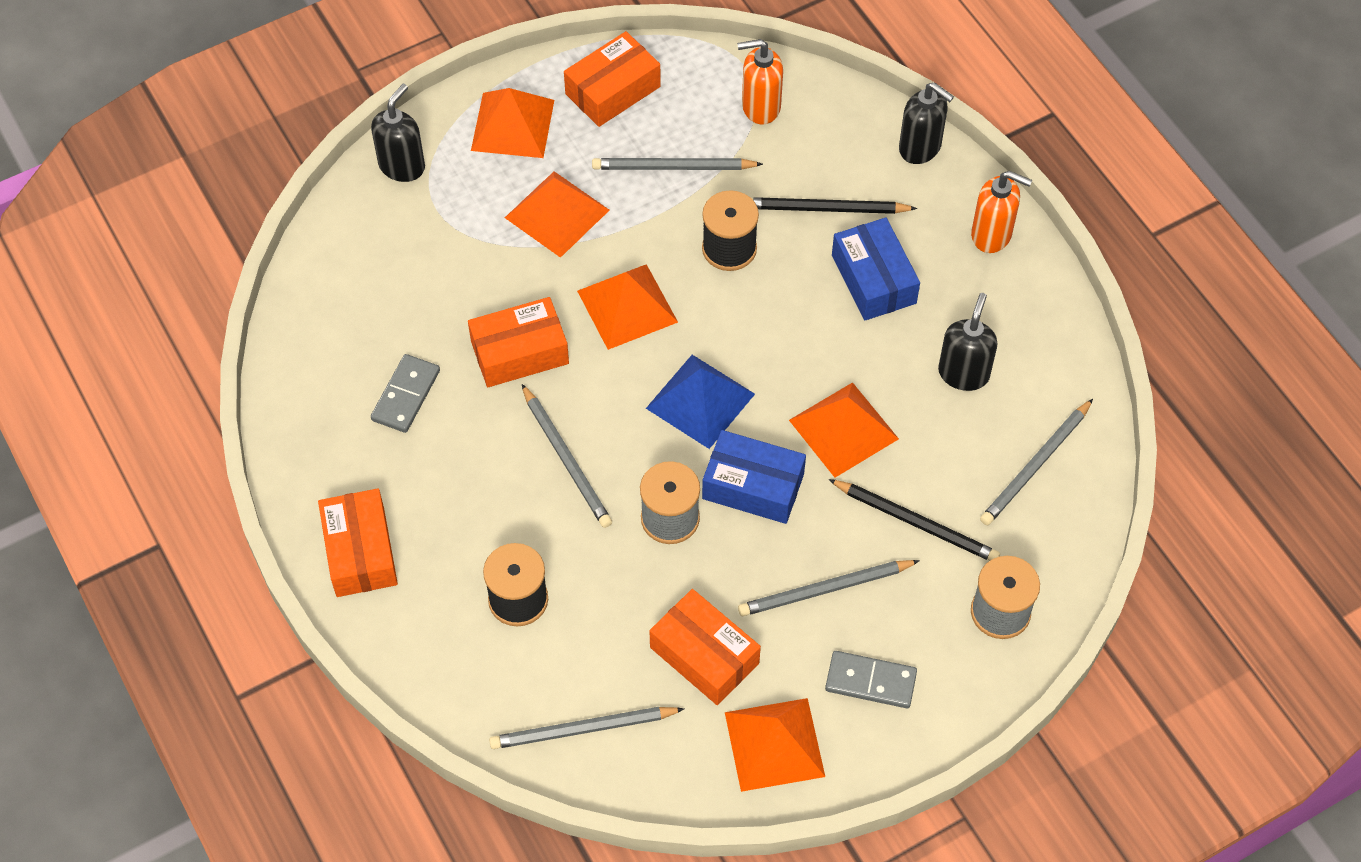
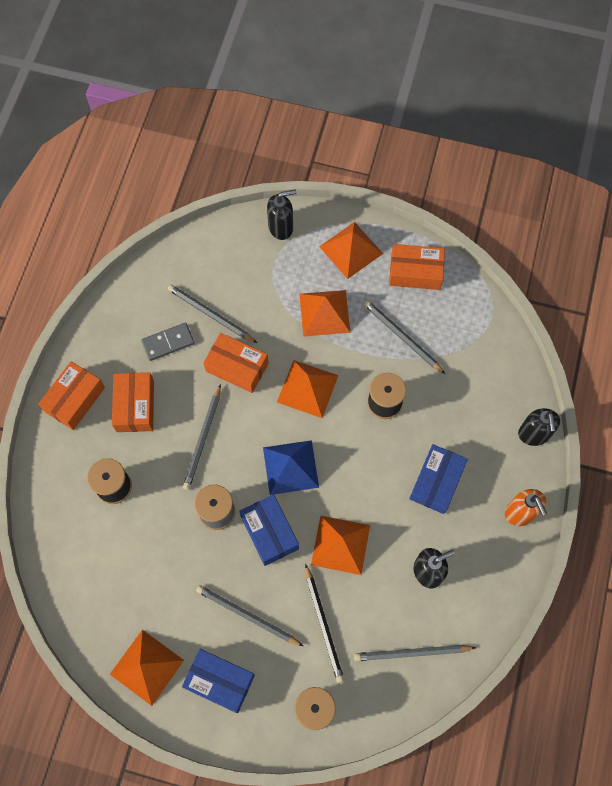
camera: 45 degrees right, 10 degrees up
grey pencil [489,707,684,749] -> grey pencil moved to [168,285,257,343]
orange box [650,589,761,705] -> orange box moved to [112,372,154,432]
orange soap dispenser [737,39,783,125] -> none
black pencil [751,197,917,214] -> none
grey domino [825,651,917,708] -> blue box [182,649,255,713]

